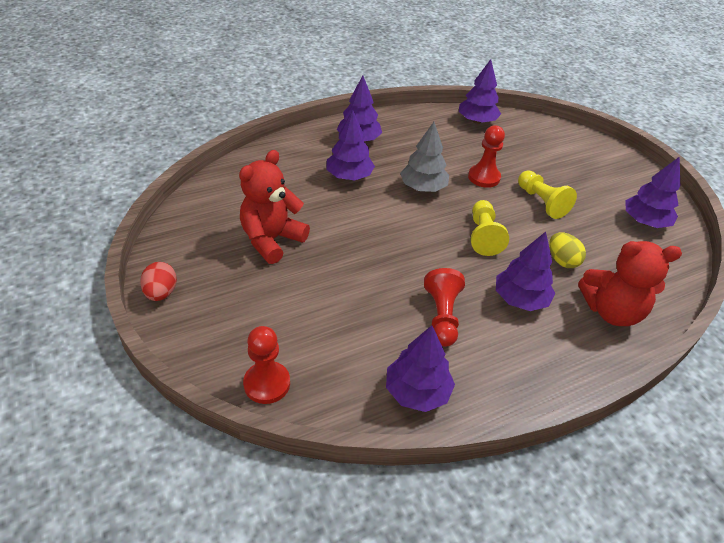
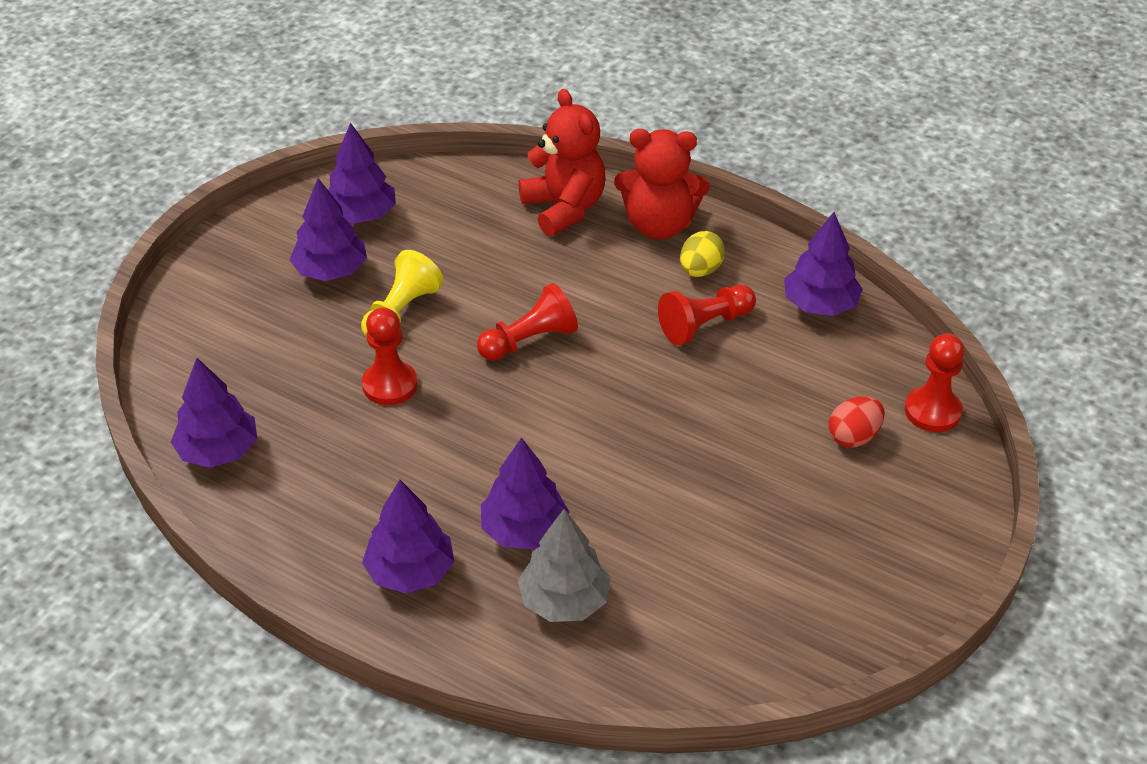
camera: 120 degrees left, 0 degrees up
red egg [140,262,177,301] -> red egg moved to [828,397,884,448]
red teddy bear [239,150,310,264] -> red teddy bear moved to [614,129,710,240]
grey tree [400,122,449,192] -> grey tree moved to [518,509,611,622]
yellow pawn [471,200,509,256] -> red pawn [477,283,578,361]
purple tree [496,232,555,311] -> purple tree moved to [290,178,367,281]
yellow egg [549,233,586,268] -> yellow egg moved to [680,231,725,277]

